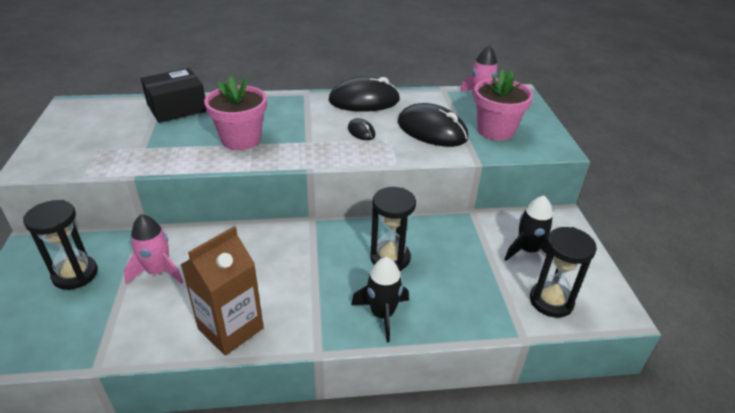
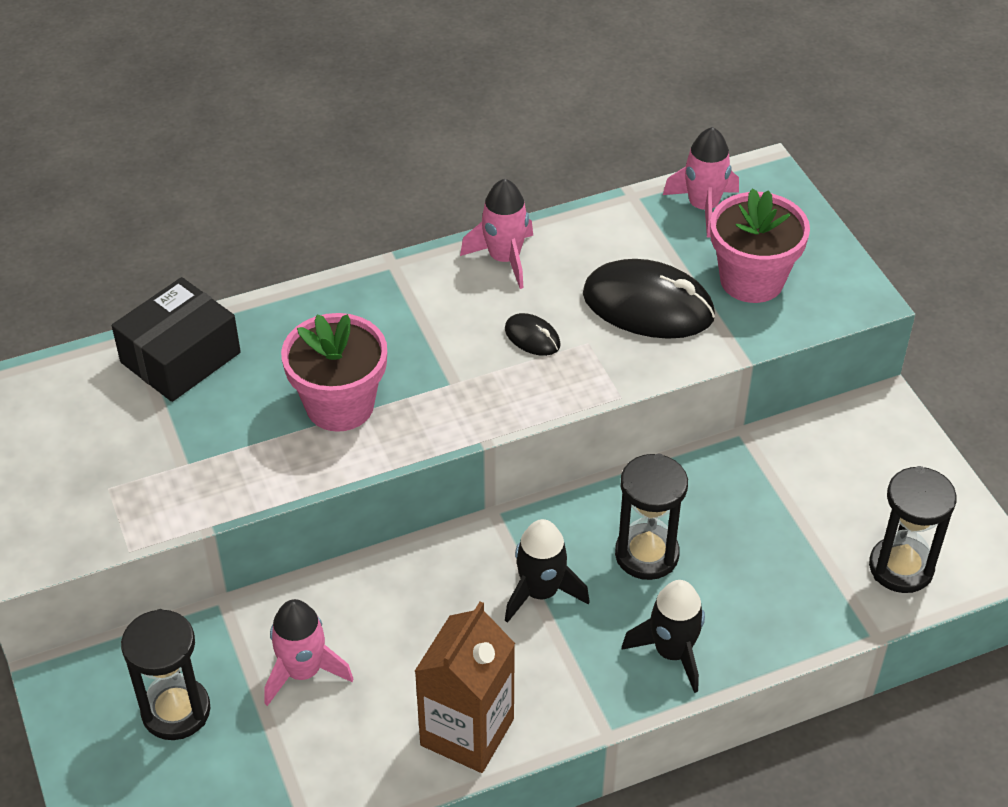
camera: 15 degrees left, 10 degrees up
black mouse [329,77,400,112] -> pink rocket [460,179,533,289]
black rocket [504,196,553,261] -> black rocket moved to [505,519,590,623]

